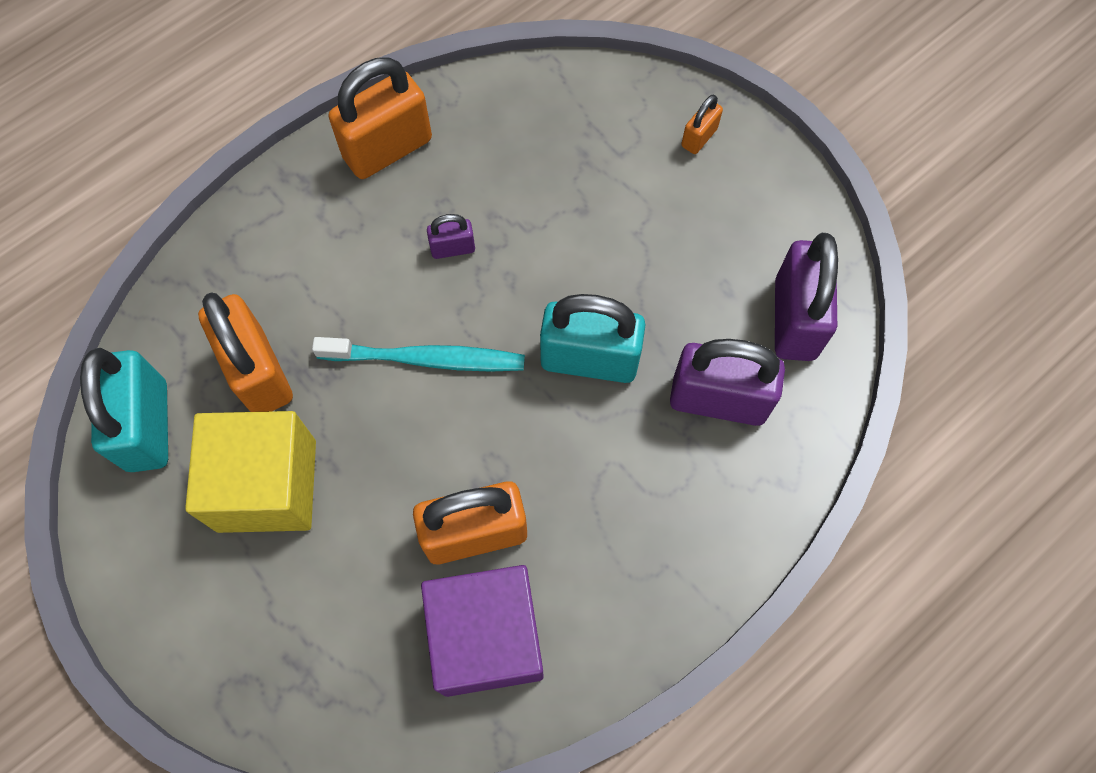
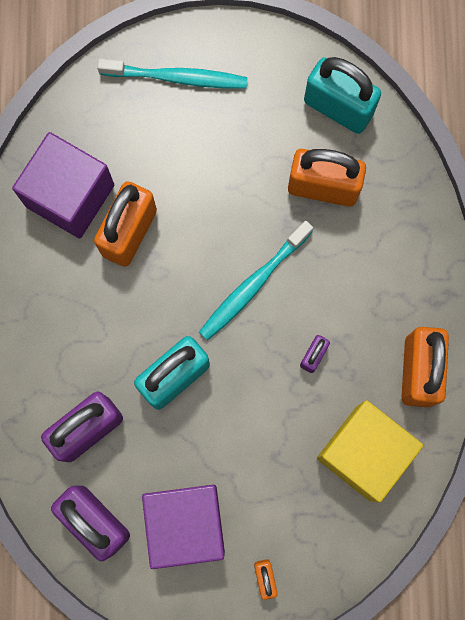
camera: 130 degrees right, 10 degrees up
yellow cube [185,411,316,533] -> yellow cube moved to [317,400,423,502]
none -> turquoise toothbrush [97,58,248,89]
none -> purple cube [142,485,225,569]

